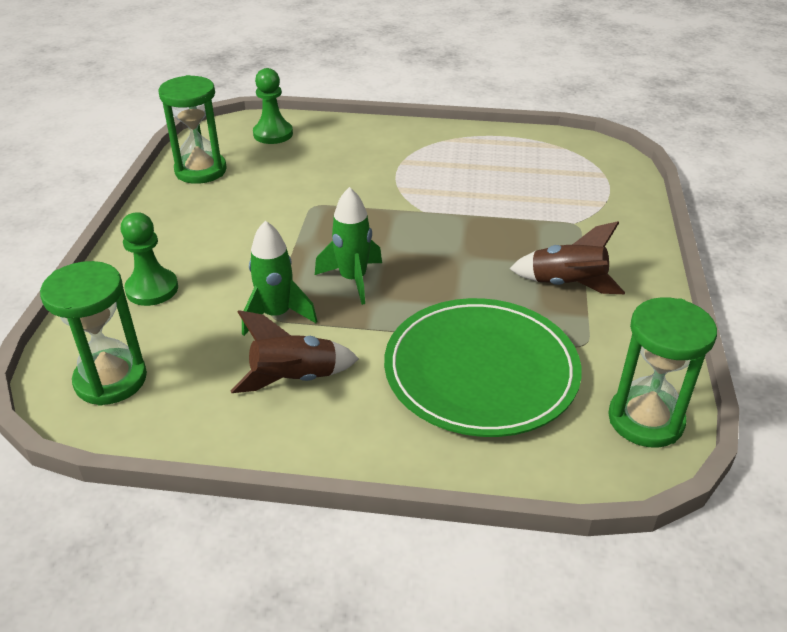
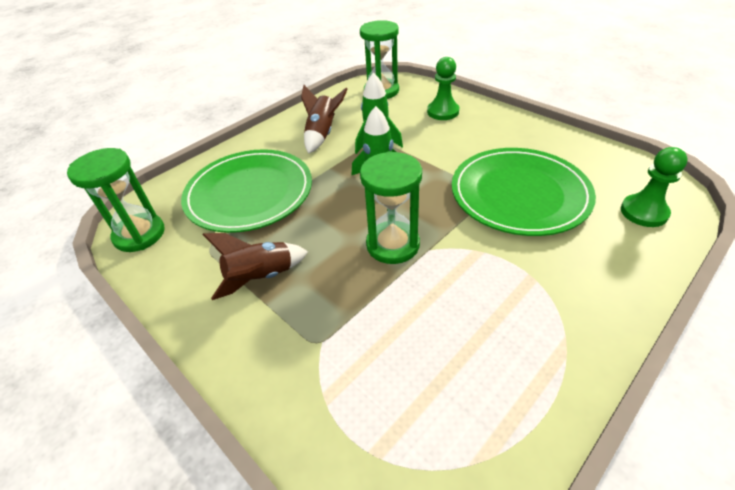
camera: 130 degrees right, 5 degrees up
green hourglass [158,75,227,184] -> green hourglass moved to [360,151,422,264]
none -> green plate [452,148,596,236]

